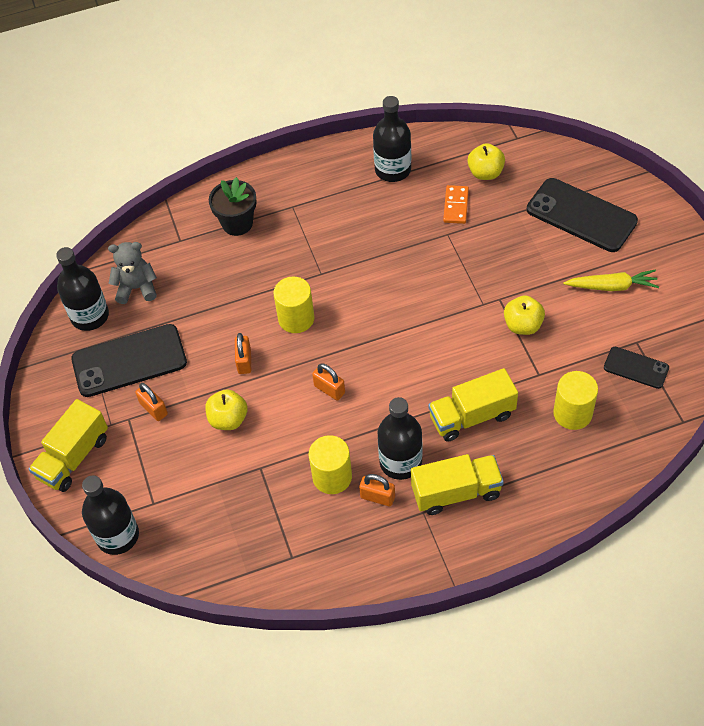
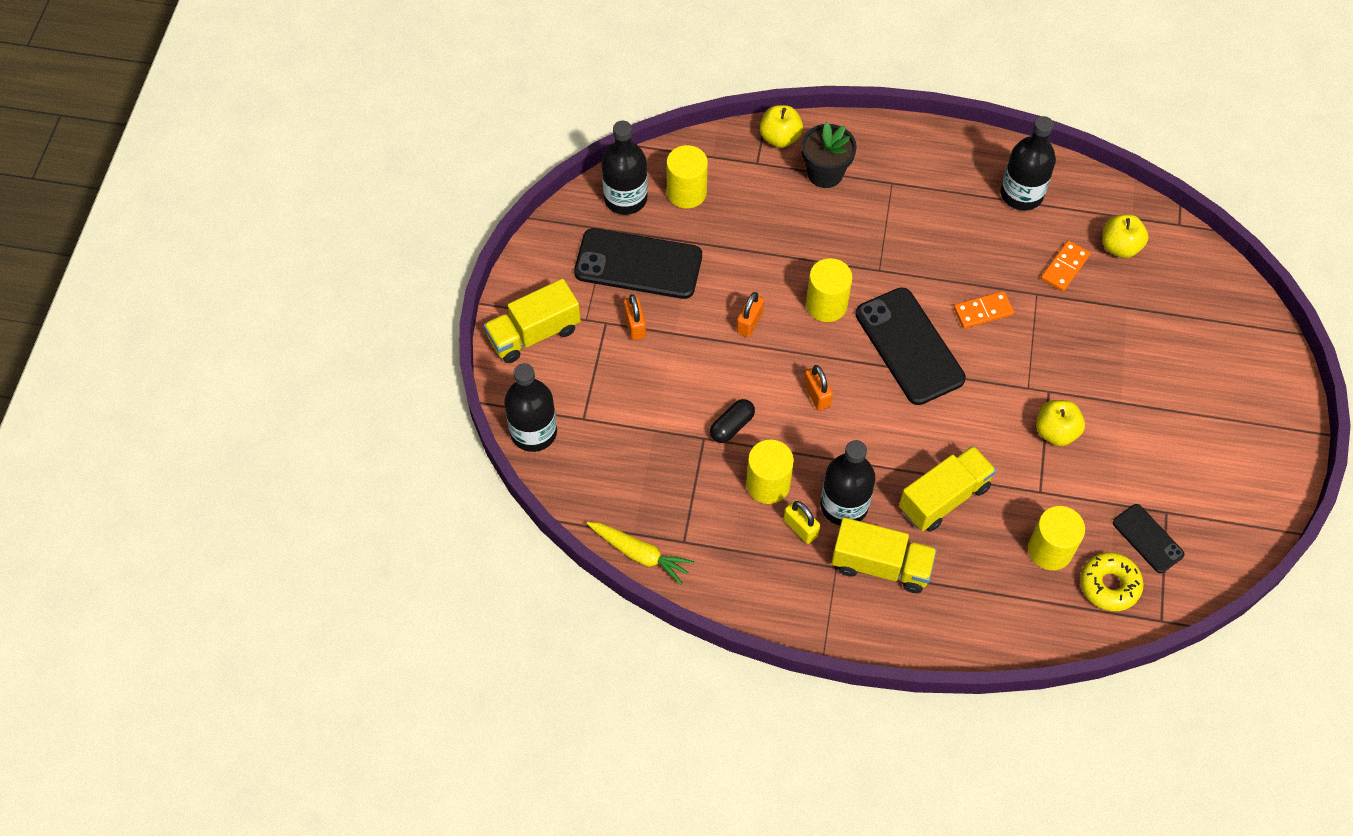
camera: 25 degrees right, 5 degrees up
grey teddy bear [108,242,157,304] -> yellow cylinder [667,145,708,209]
yellow apple [205,389,248,430] -> yellow apple moved to [760,105,803,148]
orange padlock [359,474,395,506] -> yellow padlock [783,500,820,544]
yellow truck [428,368,518,442] -> yellow truck turned 135 degrees clockwise [899,446,996,532]
black phone [527,178,638,252] -> black phone moved to [856,287,966,405]
yellow carrot [563,270,659,291] -> yellow carrot moved to [587,522,694,585]
none -> black capsule [710,399,755,443]
none -> orange domino [954,291,1014,329]
none -> yellow donut [1080,552,1144,611]

